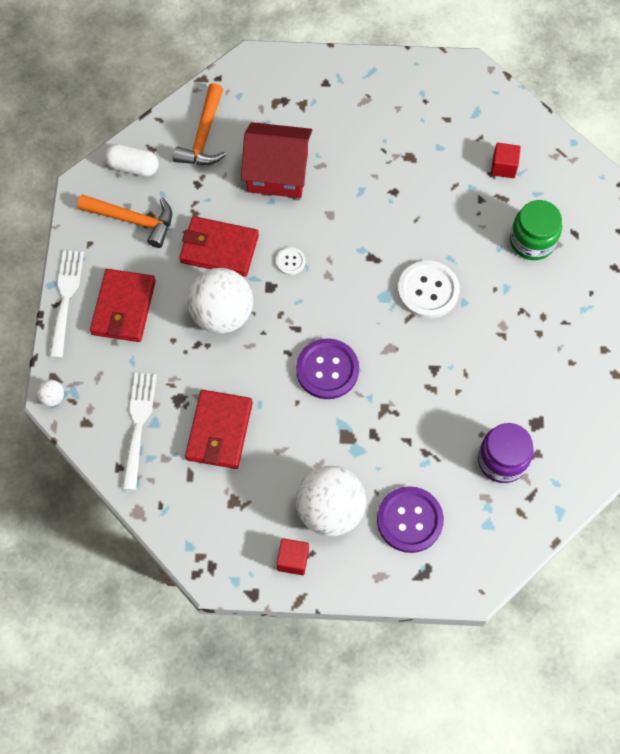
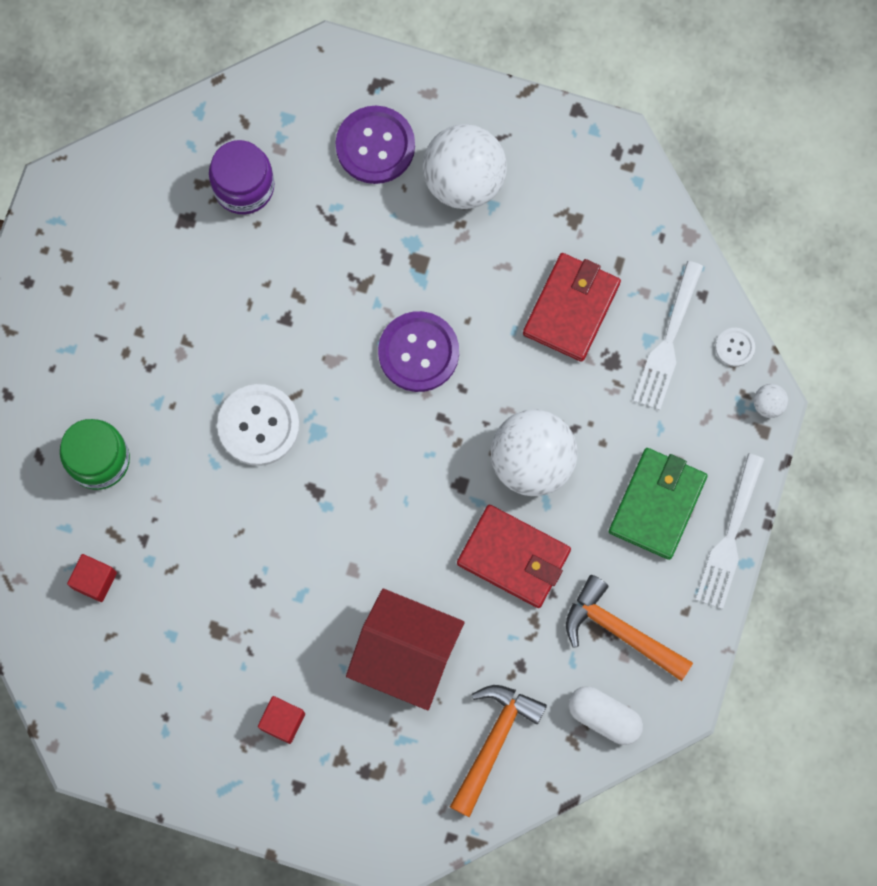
camera: 165 degrees left, 10 degrees up
red wallet [90,269,156,342] -> green wallet [609,448,708,560]
white button [276,247,305,275] -> white button moved to [715,328,755,367]
red cube [277,538,309,575] -> red cube moved to [258,696,305,744]

